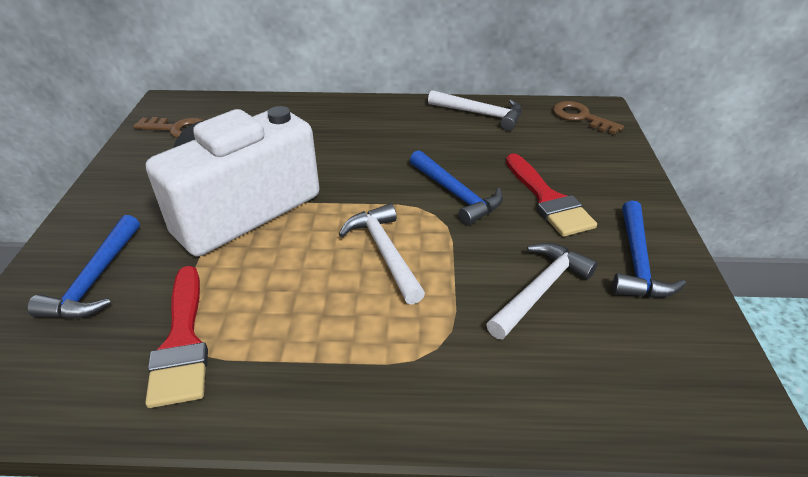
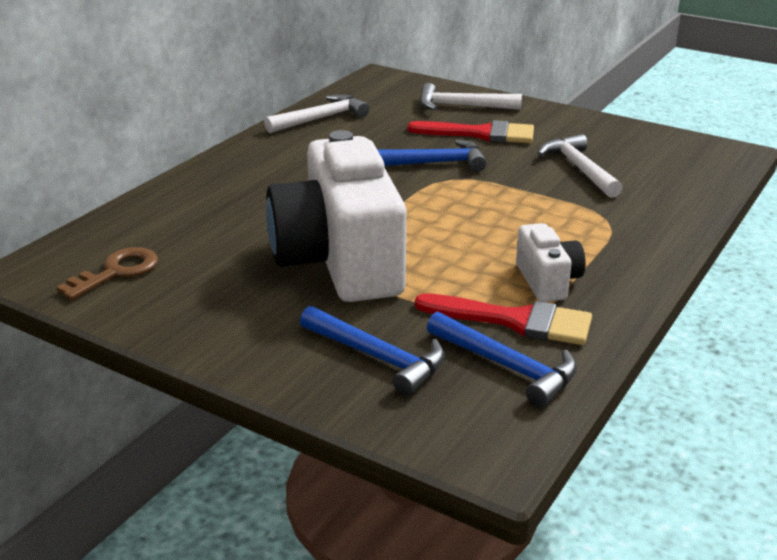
camera: 60 degrees left, 10 degrees down
white hammer [339,204,425,305] -> white hammer moved to [420,83,522,110]
brown key [553,101,624,134] -> none
blue hammer [612,200,686,298] -> blue hammer moved to [427,312,577,407]
none -> white camera [516,223,586,302]

